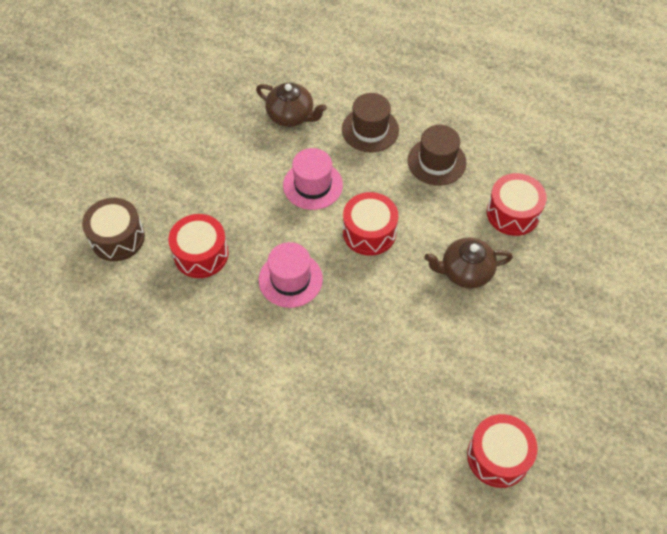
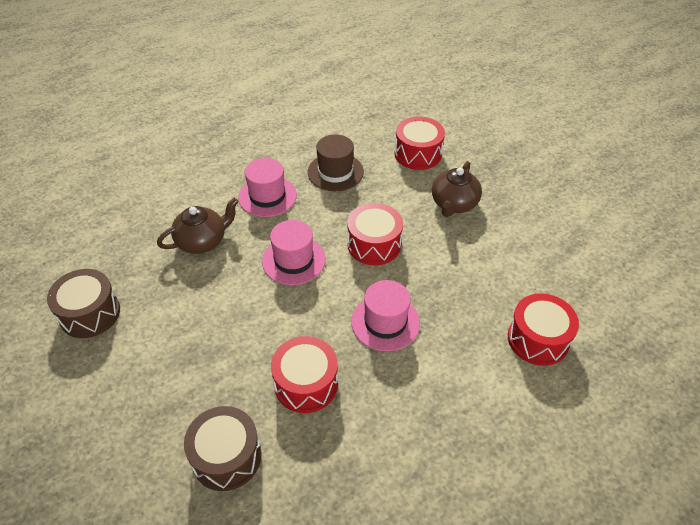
camera: 60 degrees left, 10 degrees down
brown hat [342,93,399,153] -> pink hat [238,158,297,217]
red drum [467,414,538,488] -> red drum moved to [508,293,579,366]
none -> brown drum [47,269,120,338]

